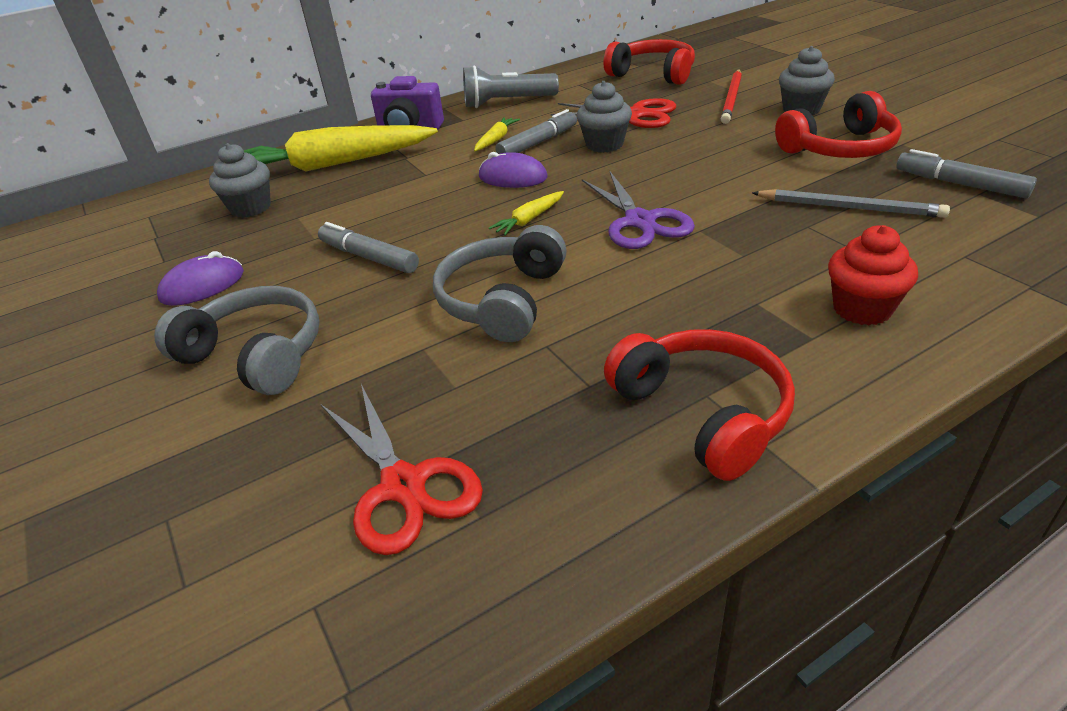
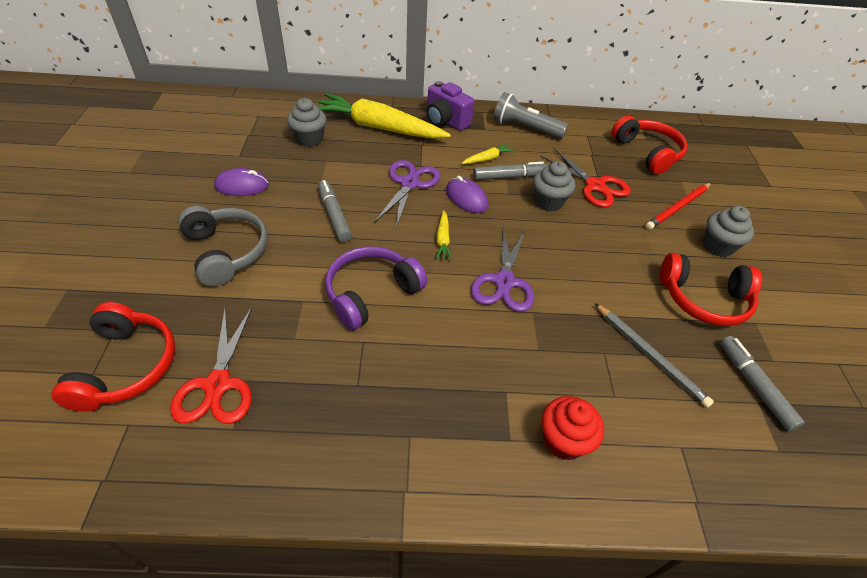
camera: 25 degrees right, 10 degrees up
grey headphones [433,225,567,342] -> purple headphones [325,247,427,330]
yellow carrot [489,191,564,236] -> yellow carrot turned 75 degrees counterclockwise [436,210,453,260]
red headphones [604,329,795,481] -> red headphones moved to [51,302,175,412]
none -> purple scissors [374,160,441,228]

